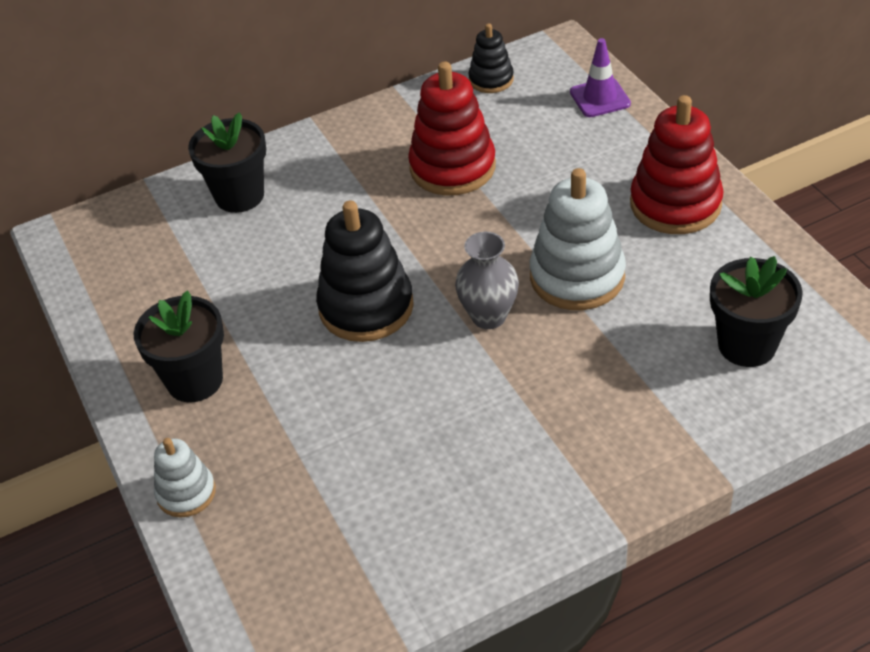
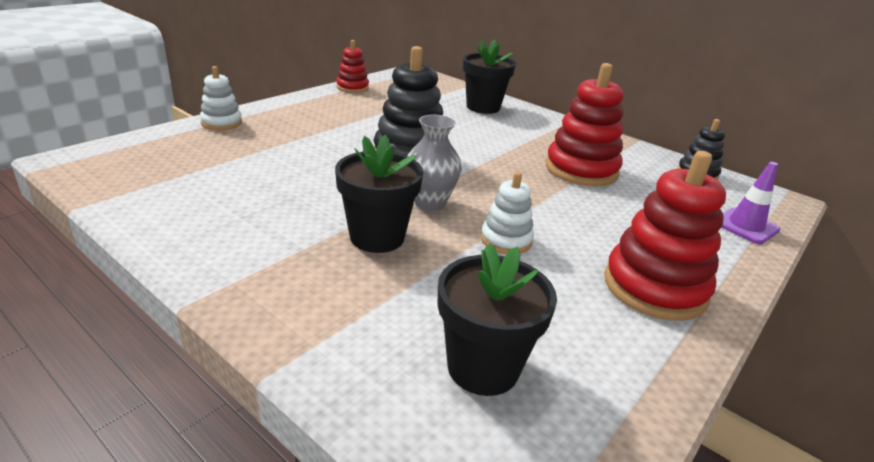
camera: 60 degrees right, 15 degrees down
black flower pot [134,291,224,402] -> black flower pot moved to [335,135,423,253]
white stacking toy [530,168,626,310] -> white stacking toy [481,172,534,254], size x0.56
none -> red stacking toy [337,40,369,93]

